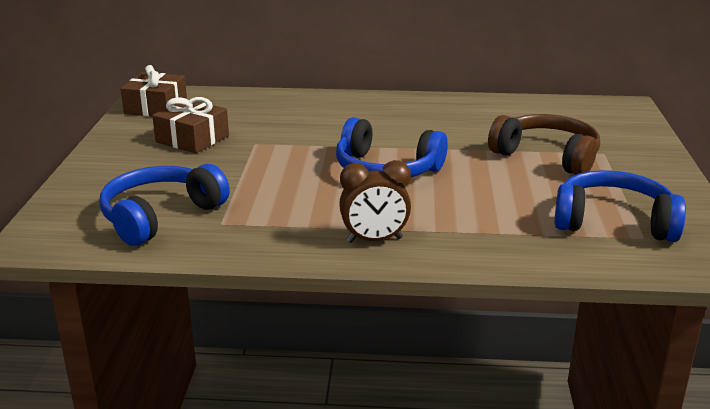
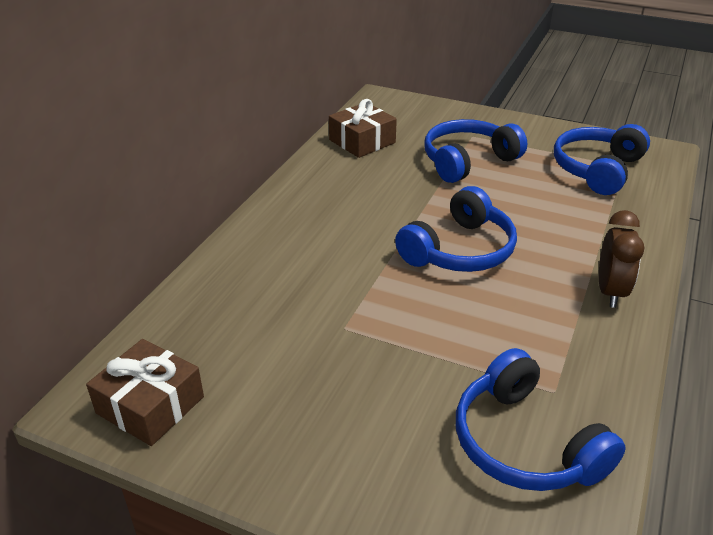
camera: 70 degrees left, 10 degrees up
brown gift [152,97,229,153] -> brown gift moved to [329,99,397,158]
brown headphones [488,114,600,175] -> blue headphones [424,119,527,183]

